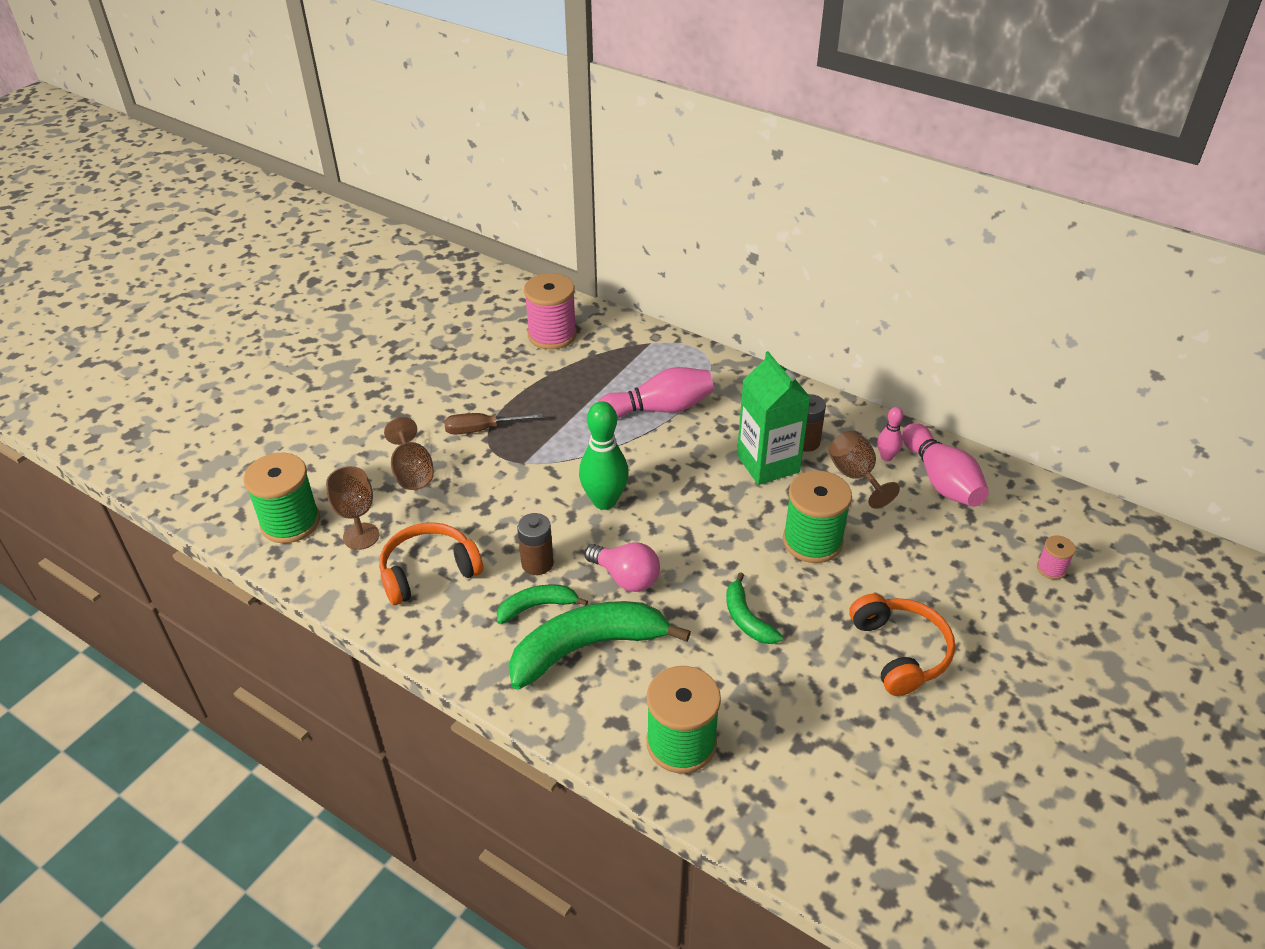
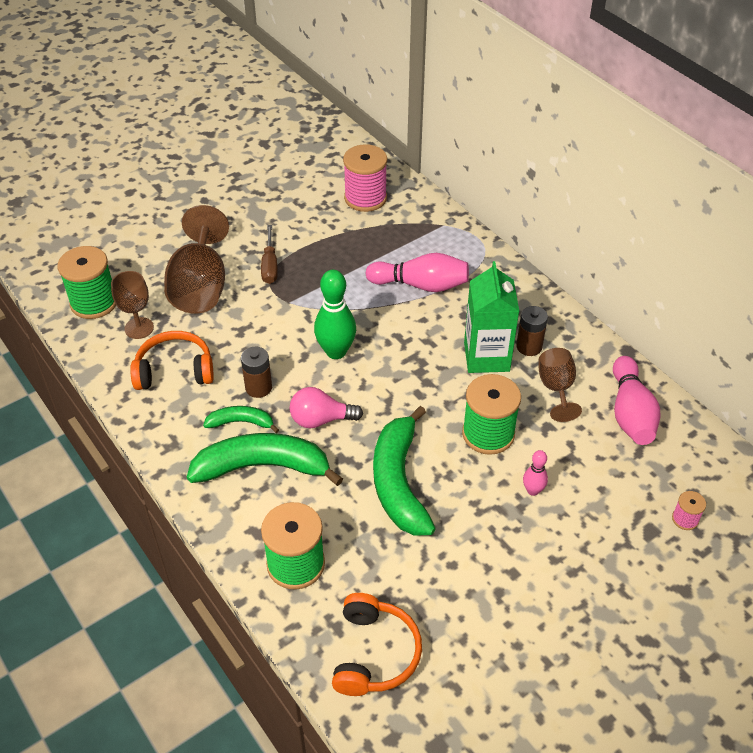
camera: 20 degrees right, 5 degrees up
brown goblet [384,417,434,490] -> brown goblet [164,205,229,313], size x1.73
brown screwdriver [444,413,543,435] -> brown screwdriver turned 105 degrees counterclockwise [261,225,278,284]
pink light bulb [585,542,660,592] -> pink light bulb turned 120 degrees clockwise [290,387,363,428]
green banana [726,572,783,644] -> green banana [373,406,436,536], size x1.94
orange headphones [849,594,955,696] -> orange headphones moved to [332,593,422,696]
pink bowling pin [877,407,903,461] -> pink bowling pin moved to [523,450,548,496]

